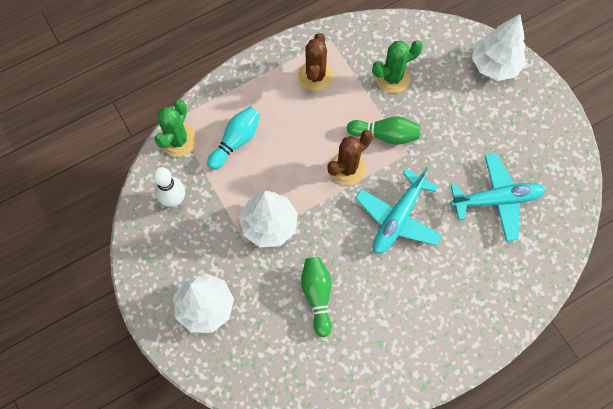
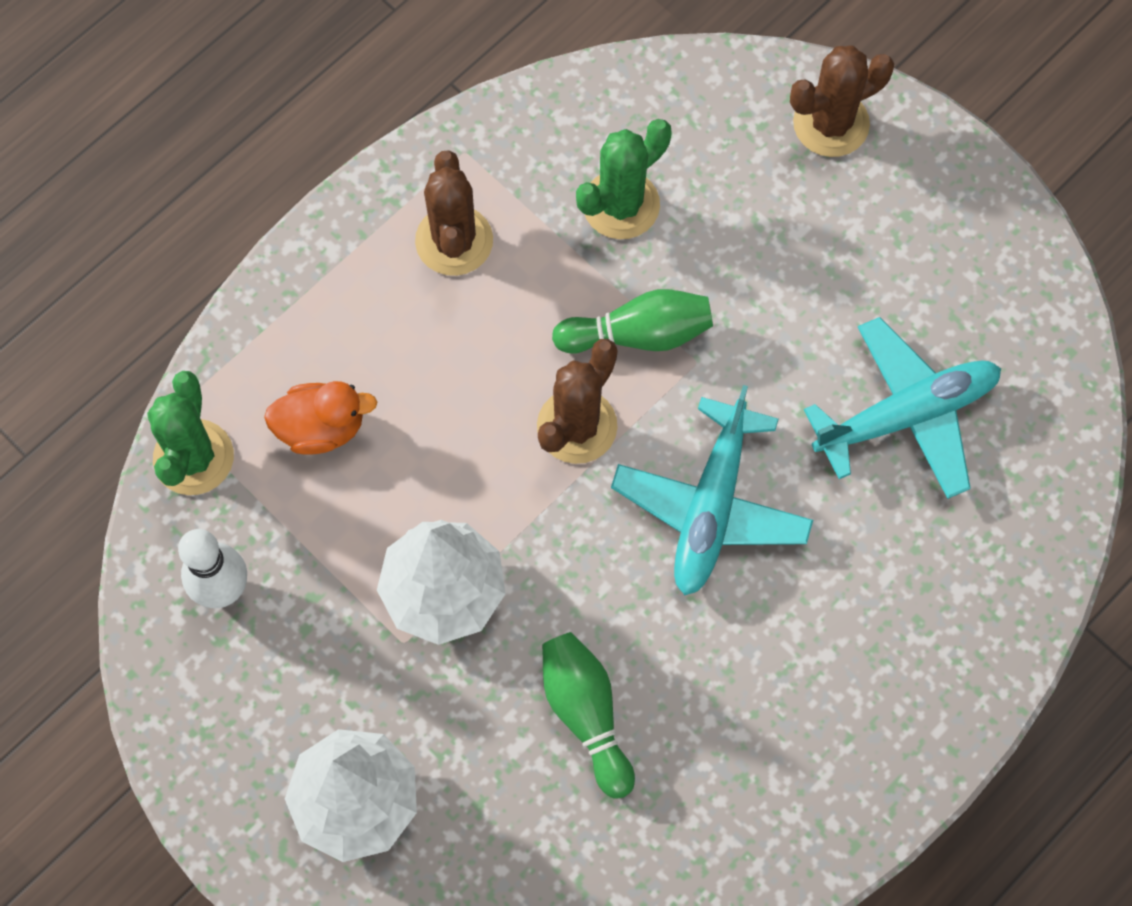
camera: 15 degrees left, 0 degrees up
turquoise bowling pin [207,107,260,170] -> orange duck [264,381,377,455]
white tree [472,14,526,81] -> brown cactus [790,45,894,157]

